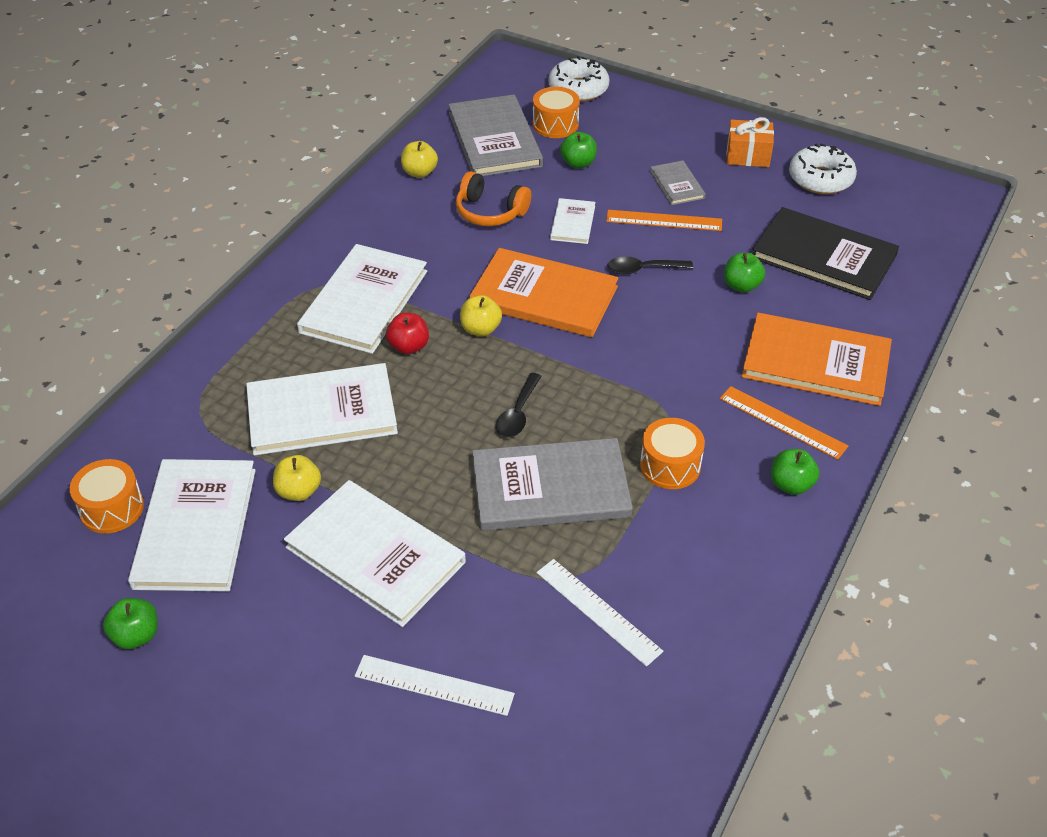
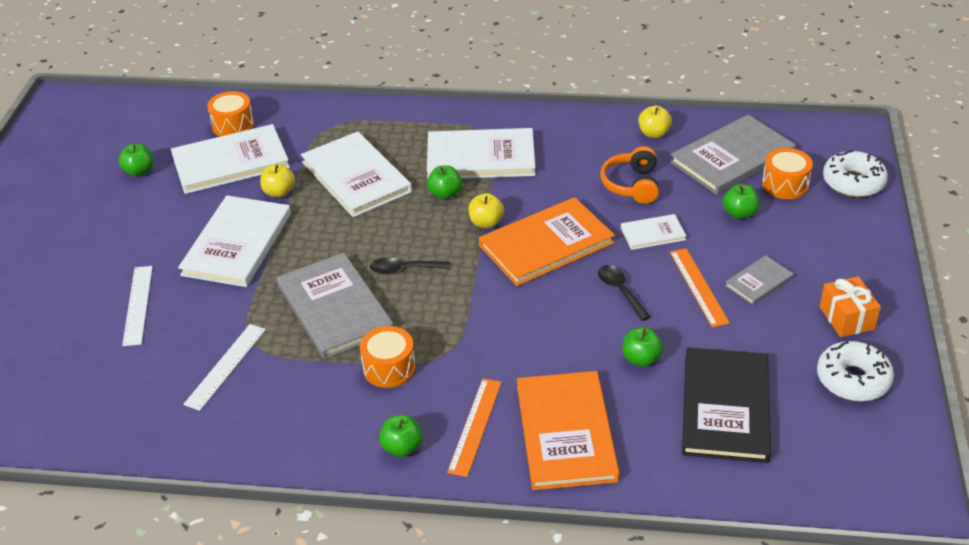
camera: 70 degrees right, 5 degrees down
red apple [386,313,429,354] -> green apple [427,165,462,199]
orange book [469,248,618,338] -> orange book turned 60 degrees clockwise [479,197,615,286]

